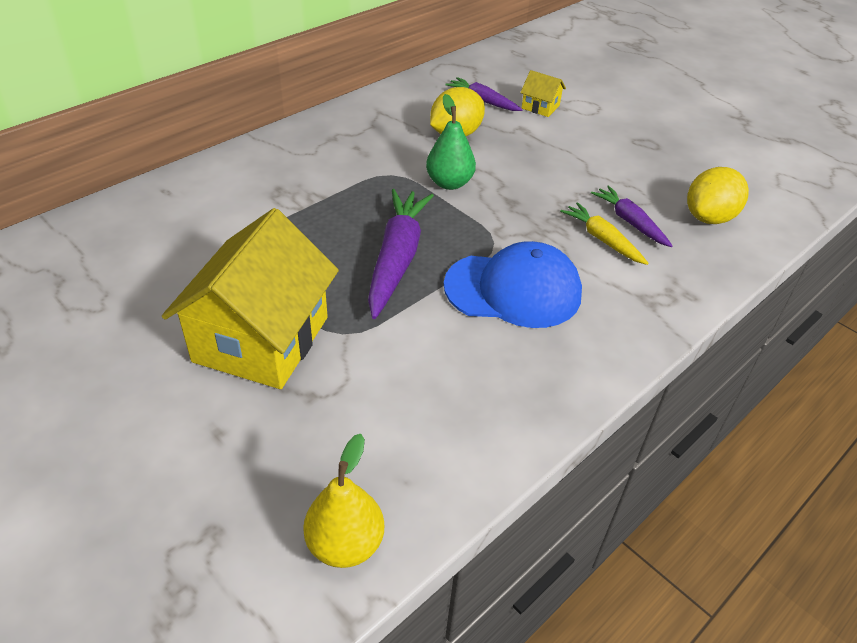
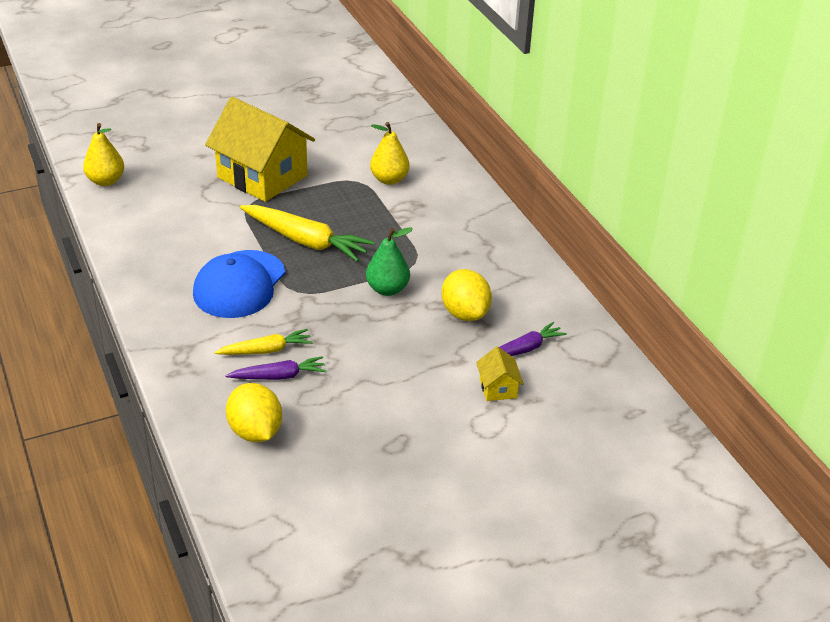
camera: 110 degrees right, 5 degrees down
purple carrot [368,189,434,319] -> yellow carrot [240,205,375,262]
yellow house [520,70,566,117] -> yellow house turned 60 degrees counterclockwise [476,346,524,401]
none -> yellow pear [370,122,410,185]

